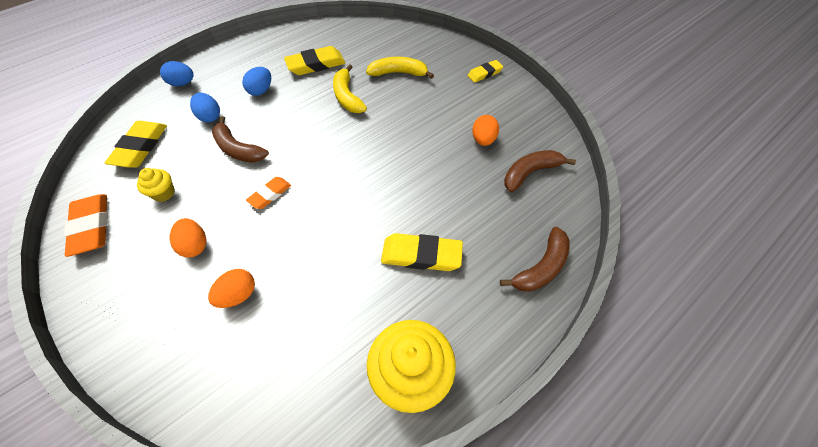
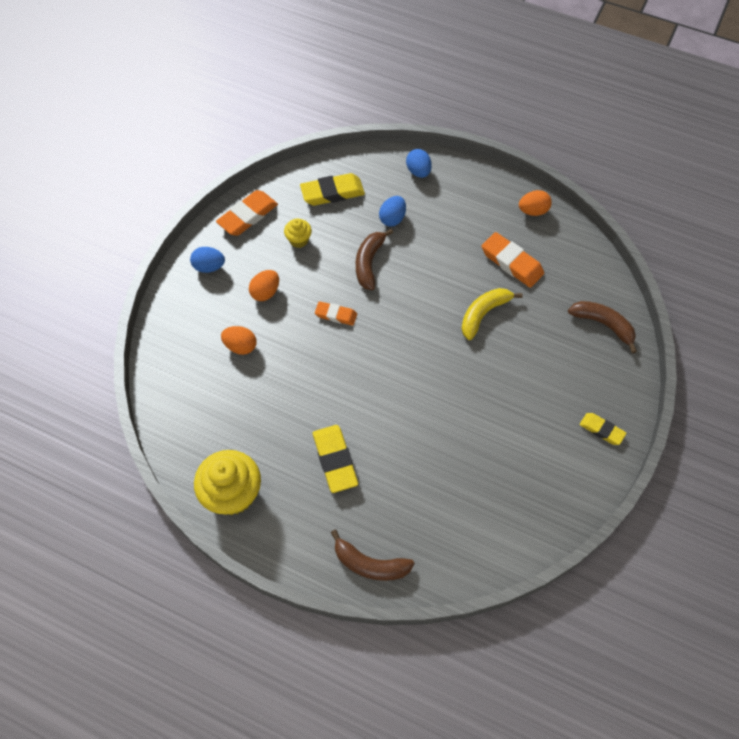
camera: 65 degrees right, 5 degrees up
blue egg [242,67,271,96] -> blue egg moved to [190,247,225,273]
yellow eraser [284,46,345,75] -> orange eraser [481,232,544,288]
yellow banana [366,57,434,79] -> none
orange egg [472,115,499,146] -> orange egg moved to [519,190,552,216]
brown banana [504,150,576,192] -> brown banana moved to [568,301,637,353]

